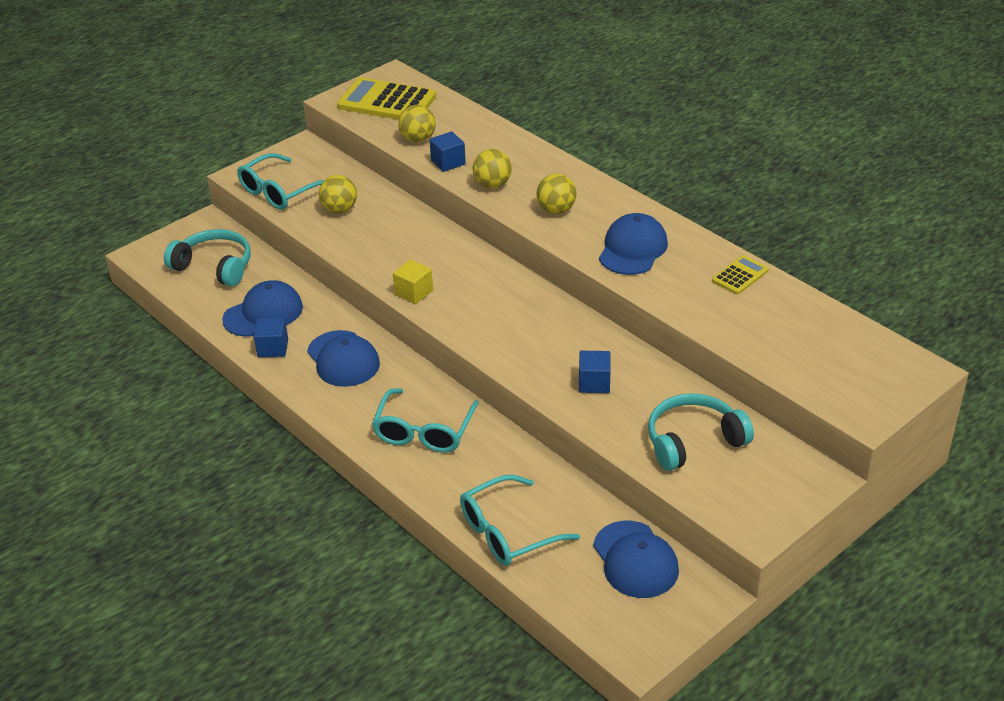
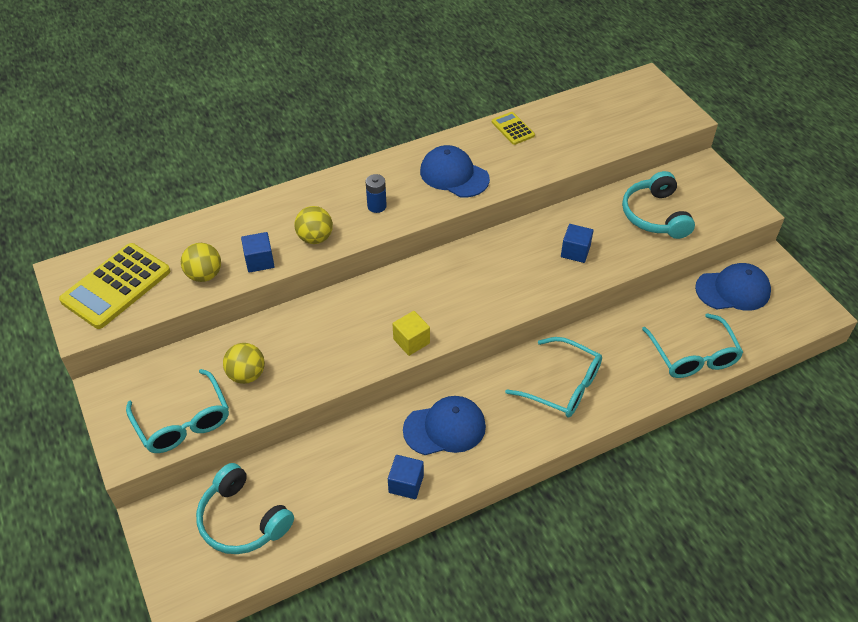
camera: 75 degrees left, 10 degrees up
turquoise headphones [164,229,251,286] -> turquoise headphones turned 90 degrees counterclockwise [196,463,294,554]
blue cap [222,280,303,337] -> none
yellow ball [536,174,577,214] -> blue battery [366,174,387,213]

